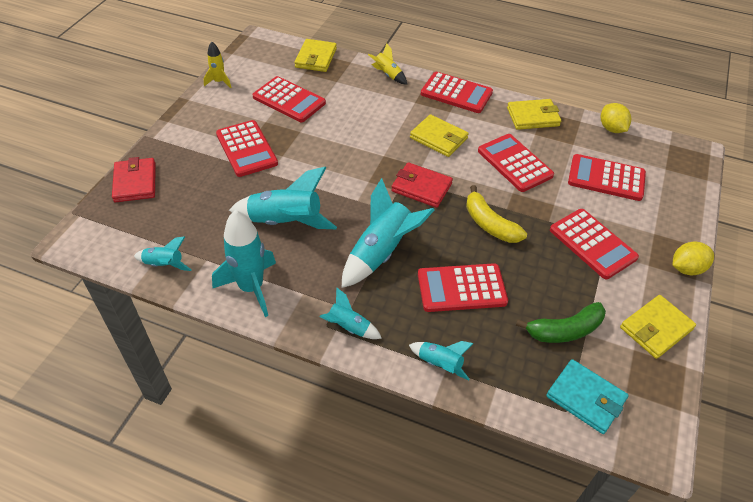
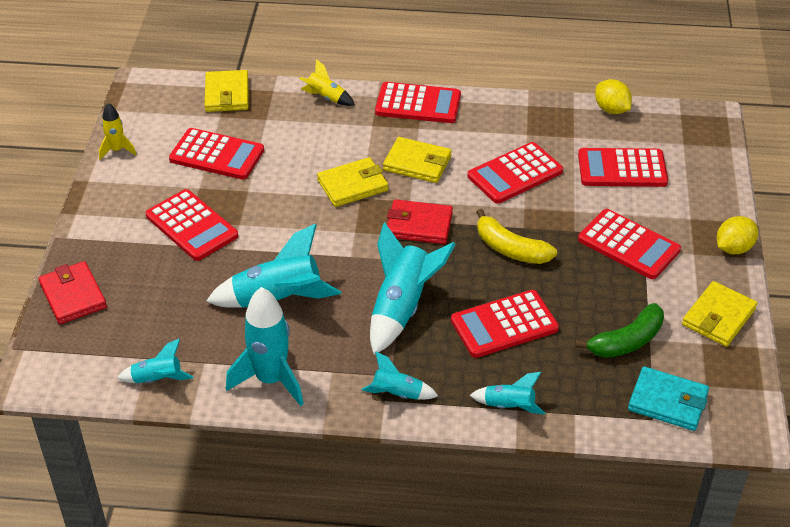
camera: 15 degrees left, 5 degrees down
red calculator [478,134,554,192] -> red calculator turned 75 degrees counterclockwise [468,142,563,204]
yellow wallet [507,99,561,130] -> yellow wallet moved to [317,157,388,207]

